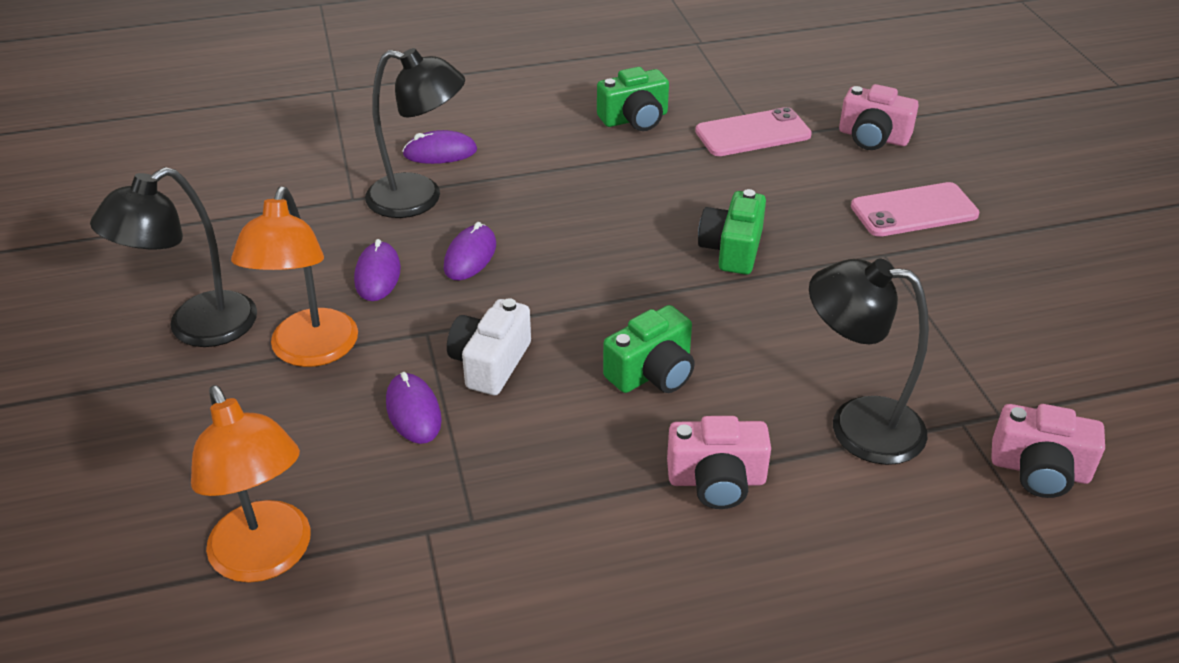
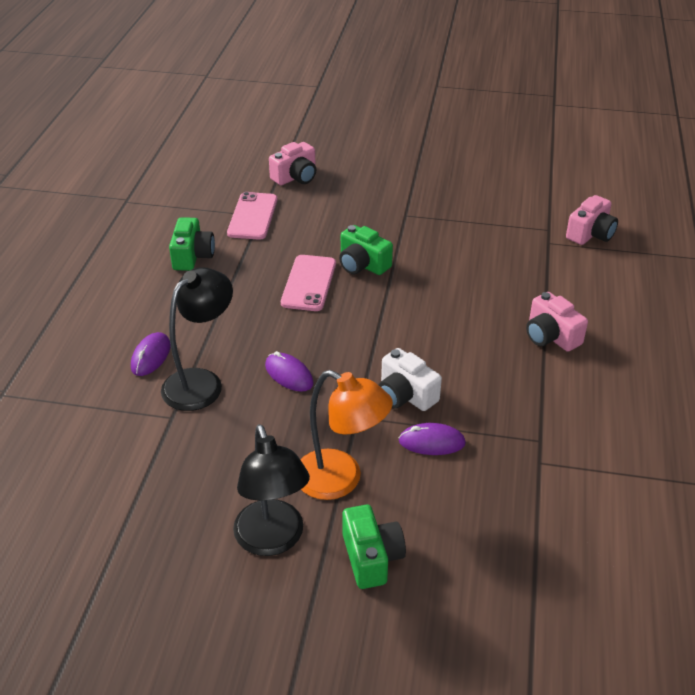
camera: 65 degrees left, 0 degrees up
orange lamp [191,385,311,583] -> none
purple mouse [354,239,401,301] -> none
green camera [603,305,695,393] -> green camera moved to [342,505,406,589]
pink camera [667,416,771,509] -> pink camera turned 120 degrees clockwise [526,292,588,352]
black lamp [809,258,929,465] -> none
pink phone [851,182,980,237] -> pink phone moved to [281,255,336,311]

